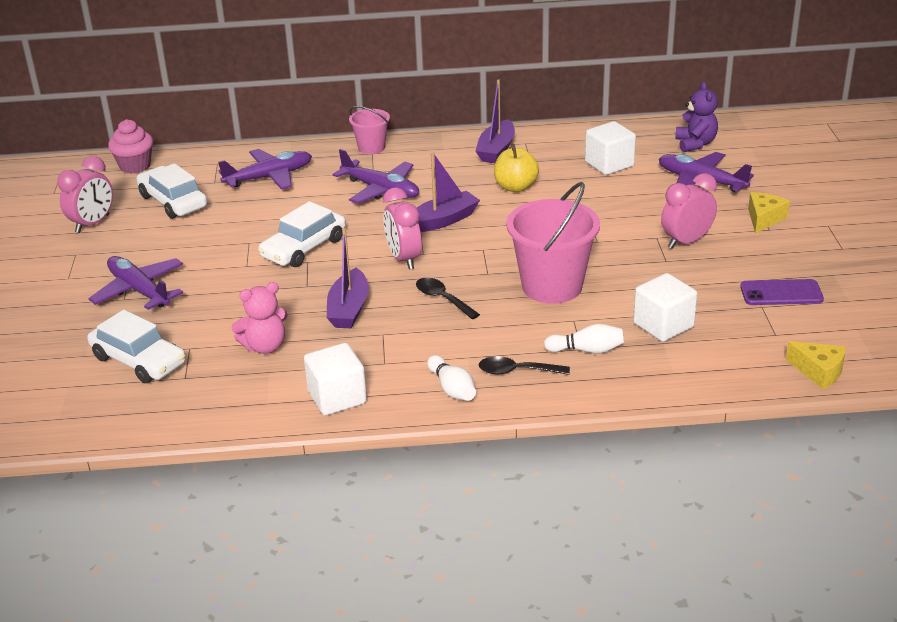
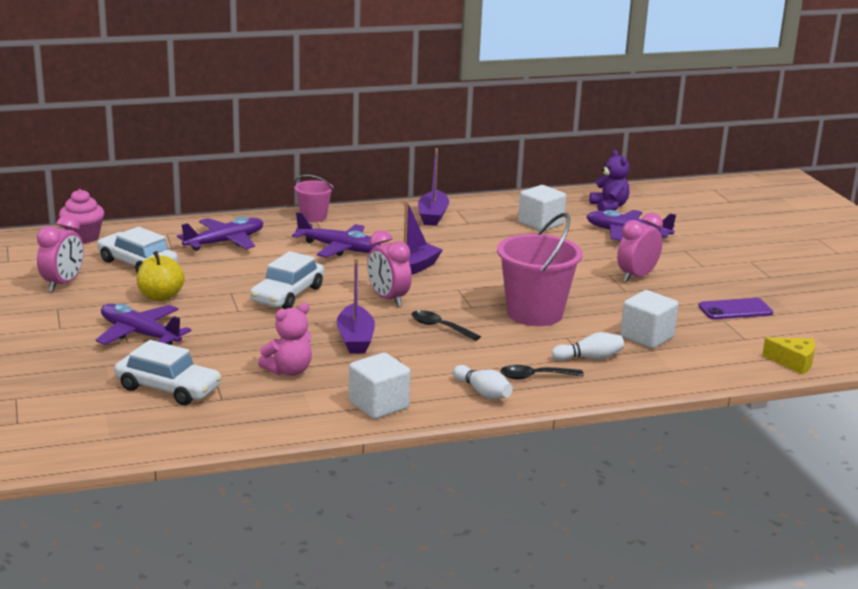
camera: 15 degrees left, 10 degrees down
yellow apple [494,144,539,192] -> yellow apple moved to [137,251,185,301]
yellow cheese [748,192,790,233] -> none

